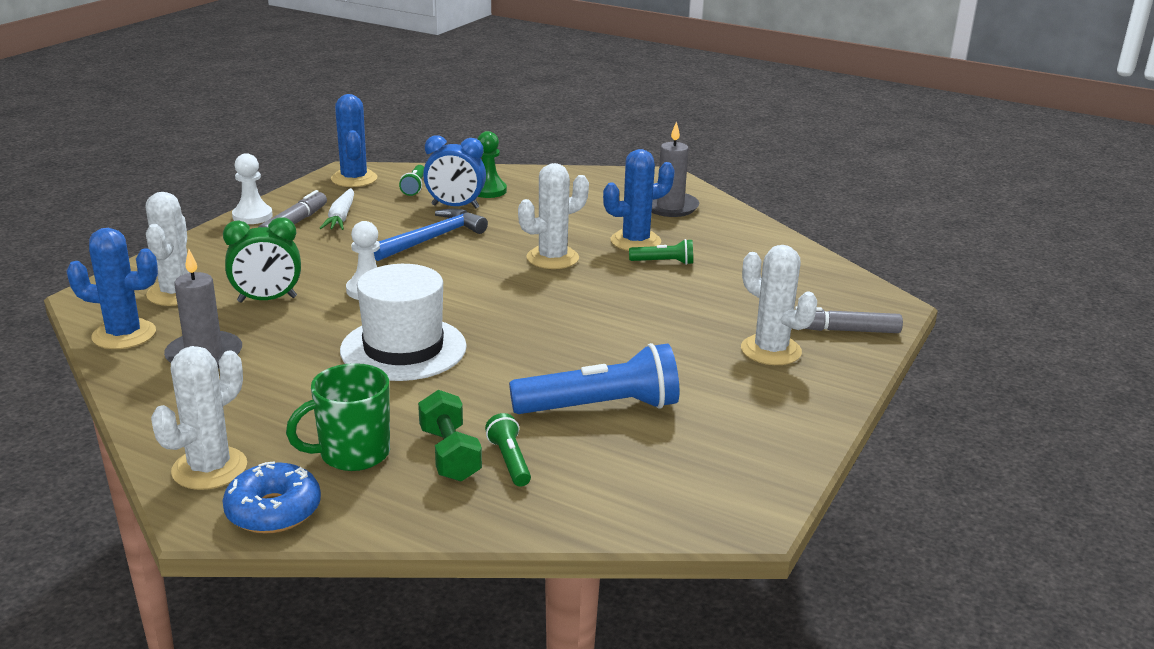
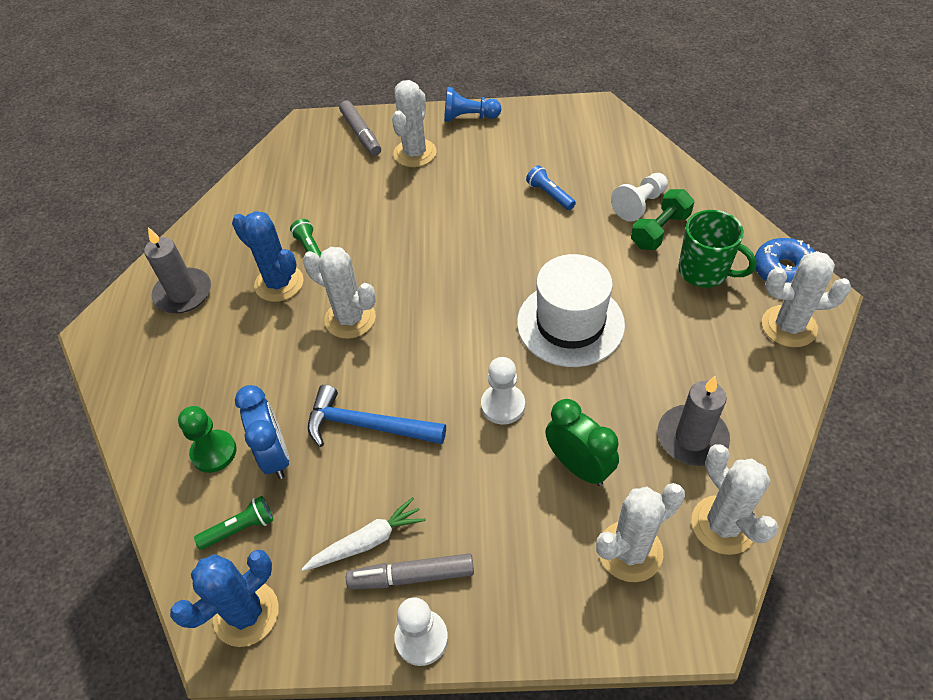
camera: 115 degrees left, 25 degrees up
blue cactus [66,228,158,349] -> white cactus [692,444,778,555]
green flashlight [485,413,531,487] -> white pawn [611,173,668,222]
blue flashlight [509,343,679,414] -> blue flashlight [526,165,576,210], size x0.49
none -> blue pawn [444,87,501,122]

